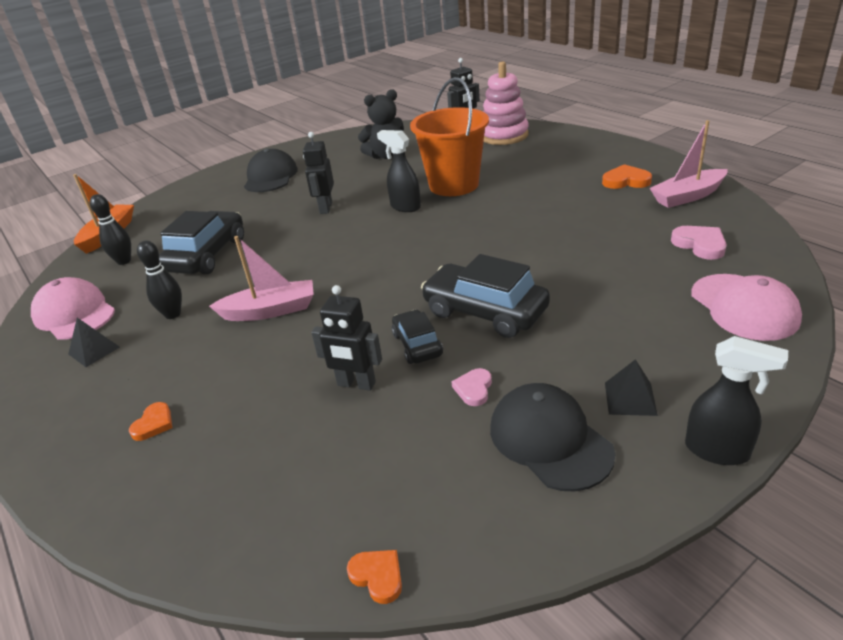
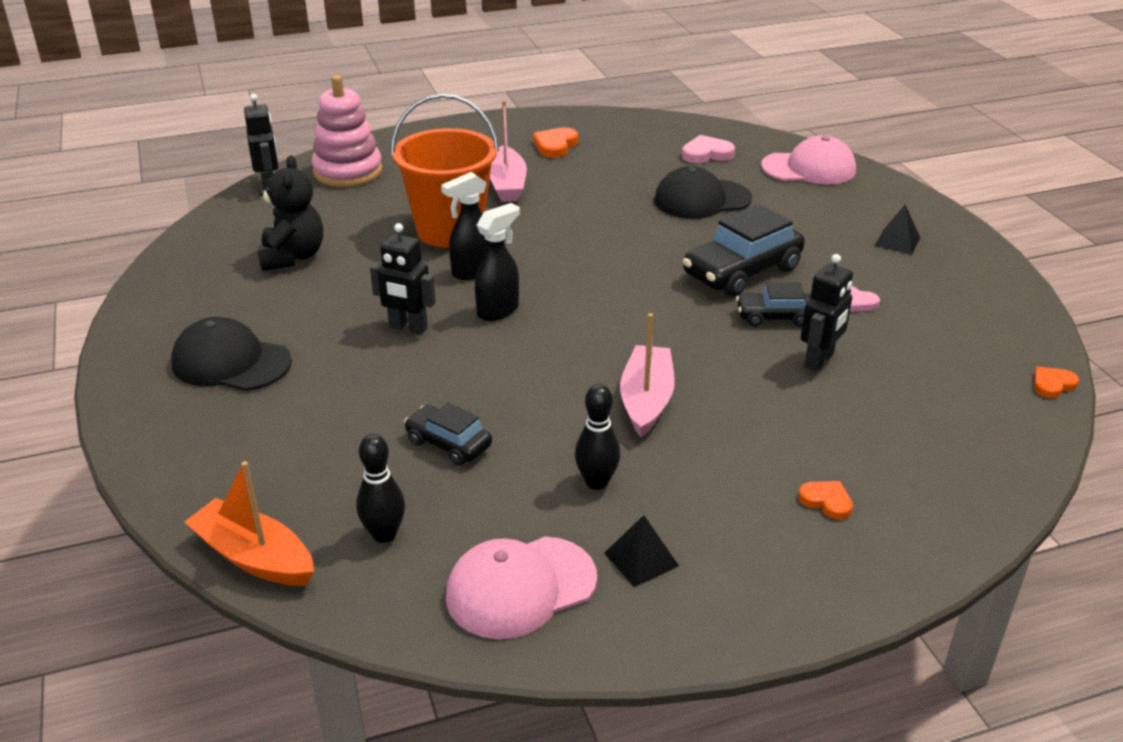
camera: 75 degrees left, 0 degrees up
black car [159,211,244,274] -> black car [404,403,492,465], size x0.57
black cap [490,383,615,491] -> black cap moved to [654,166,752,219]
pink boat [650,120,728,208] -> pink boat moved to [490,100,527,202]
black spray bottle [685,336,788,465] -> black spray bottle moved to [475,203,520,321]

